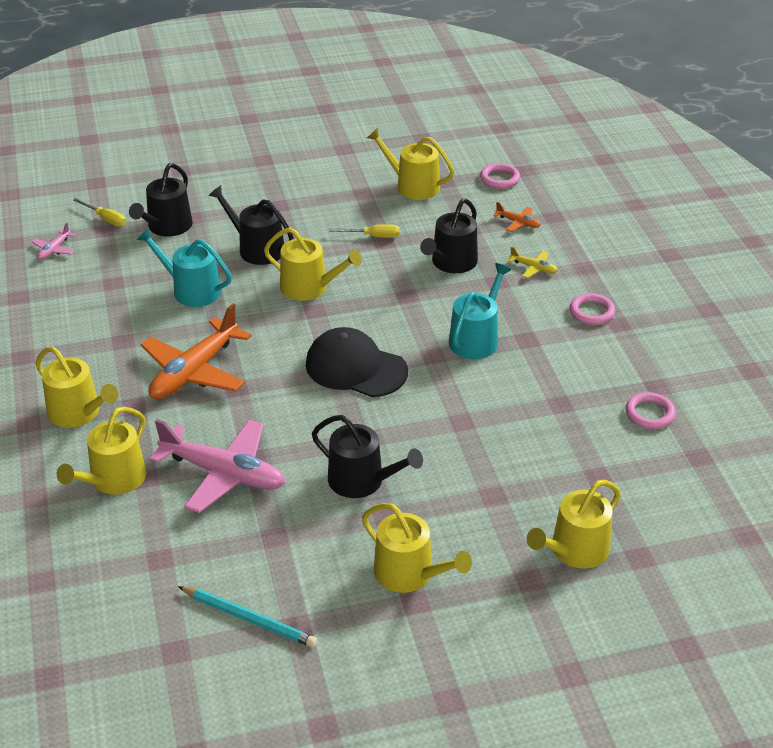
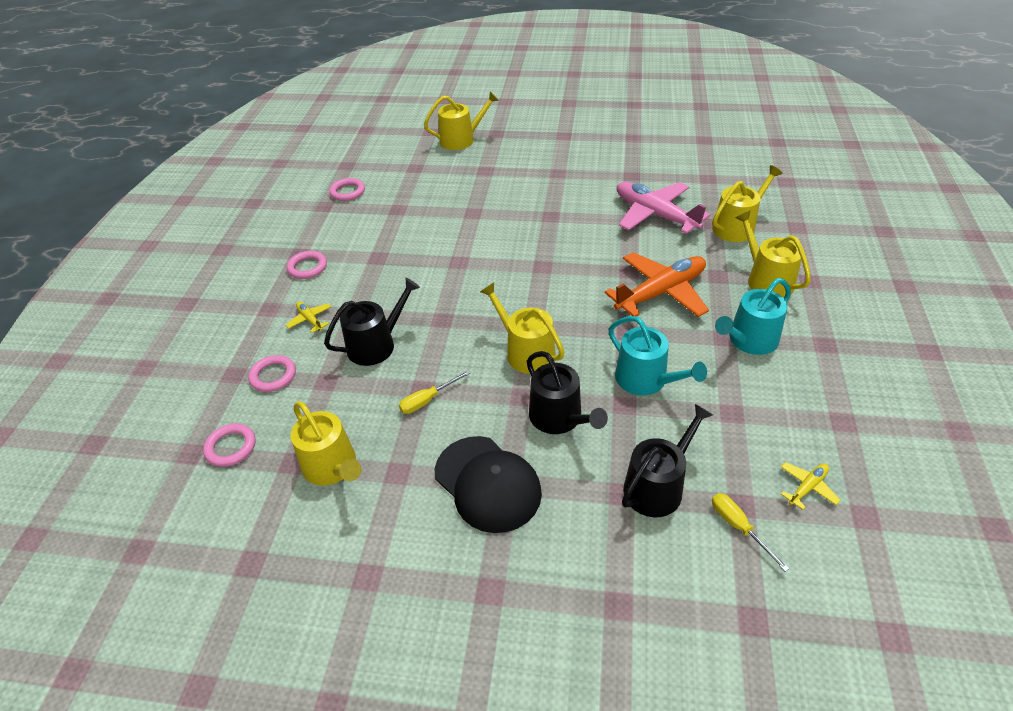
camera: 155 degrees left, 5 degrees up
pink plane [32,223,76,260] -> yellow plane [781,462,840,510]
turquoise pencil [178,586,317,648] -> none
black cap [306,327,408,397] -> black cap moved to [435,436,542,533]
black watering can [312,415,423,498] -> none
yellow screwdriver [329,224,399,238] -> yellow screwdriver turned 60 degrees counterclockwise [399,370,470,414]
yellow watering can [362,503,472,593] -> none
turquoise watering can [449,263,511,359] -> turquoise watering can moved to [715,278,791,355]
orange plane [493,202,541,232] -> pink ring [248,355,296,392]

